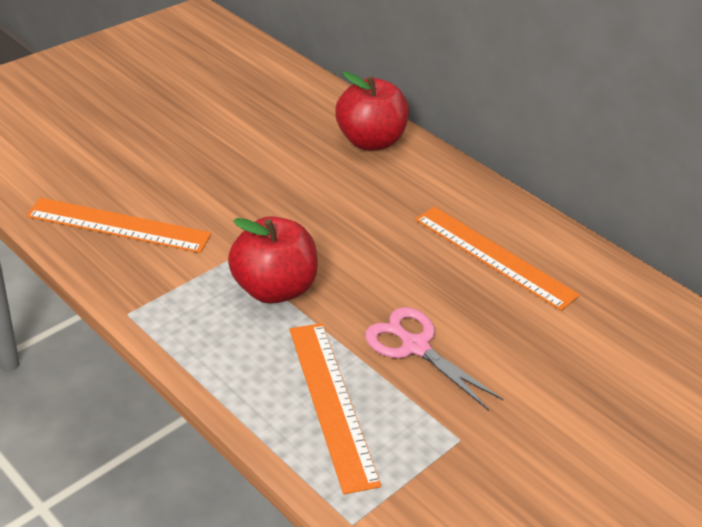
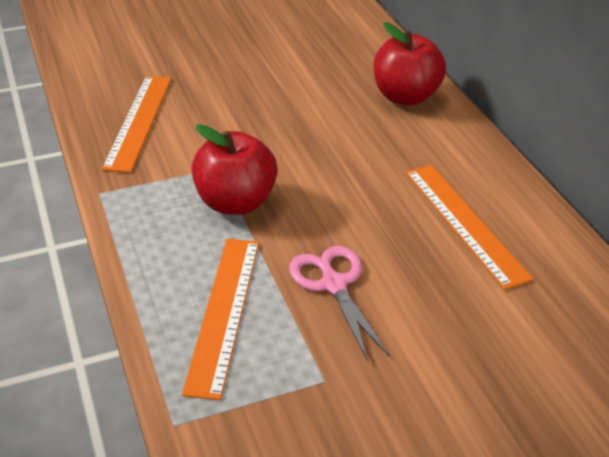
camera: 25 degrees right, 0 degrees up
orange ruler [26,198,211,253] -> orange ruler turned 60 degrees clockwise [102,76,171,173]

